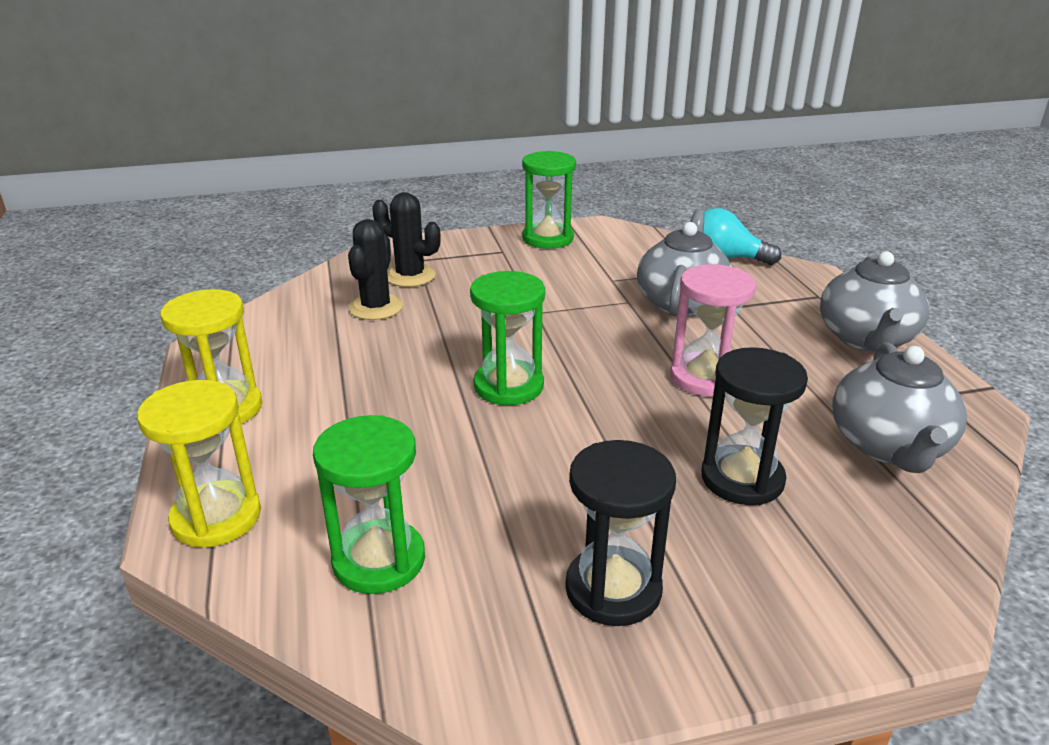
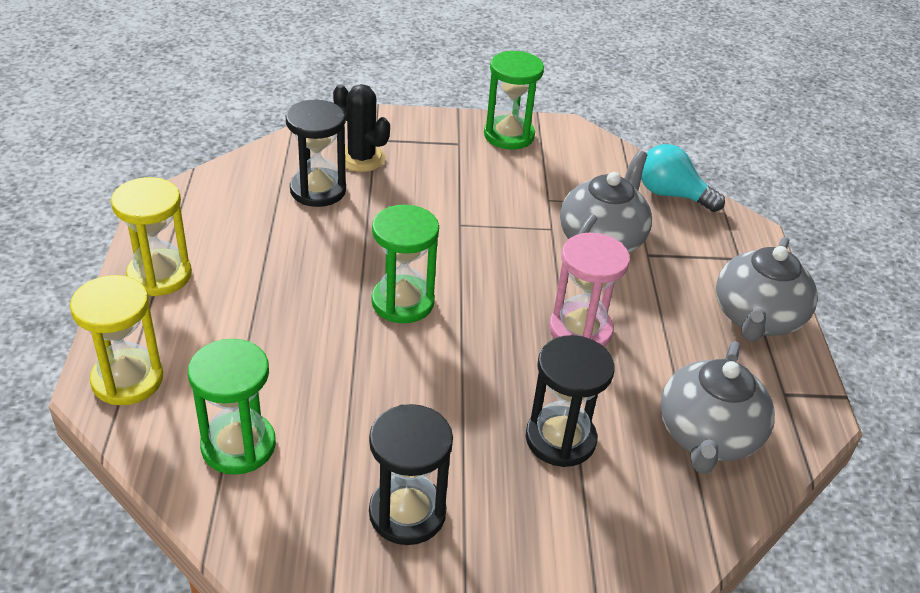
camera: 10 degrees right, 10 degrees up
black cactus [348,219,403,320] -> black hourglass [285,100,346,207]

